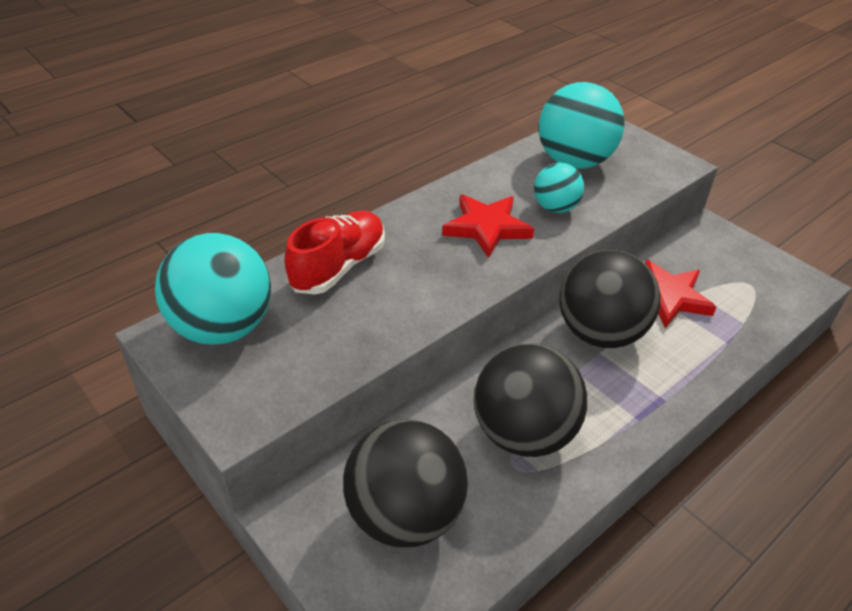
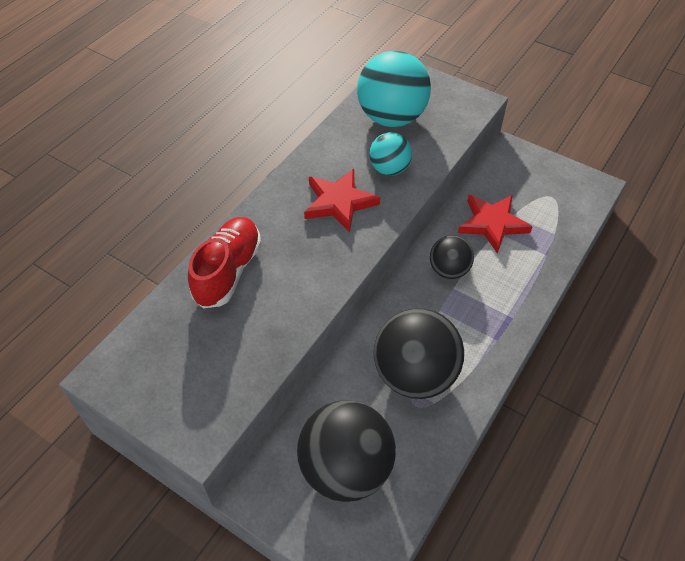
camera: 15 degrees left, 10 degrees up
turquoise ball [155,233,271,345] -> none
black ball [559,250,660,348] -> black ball [430,235,474,279], size x0.55

